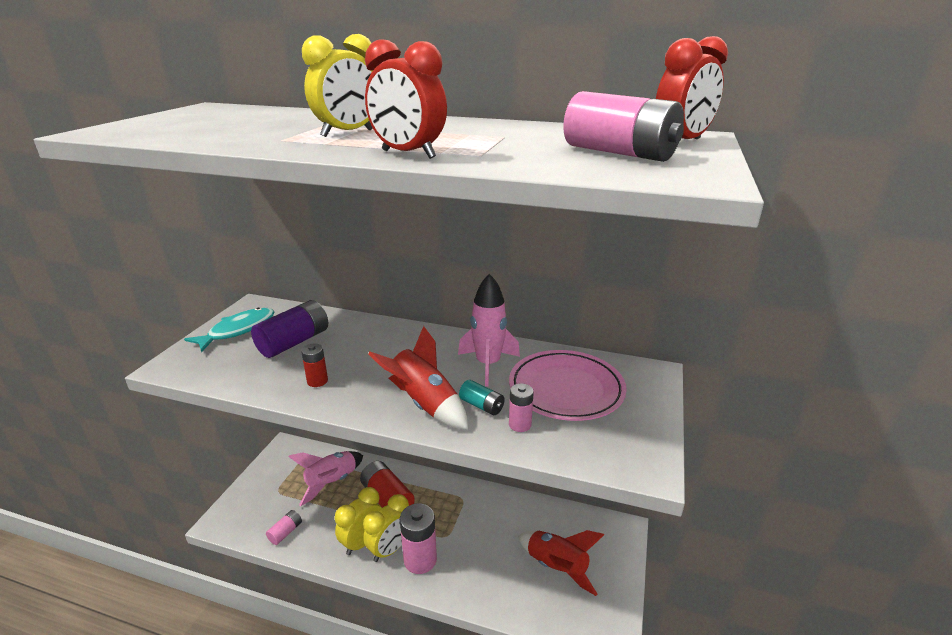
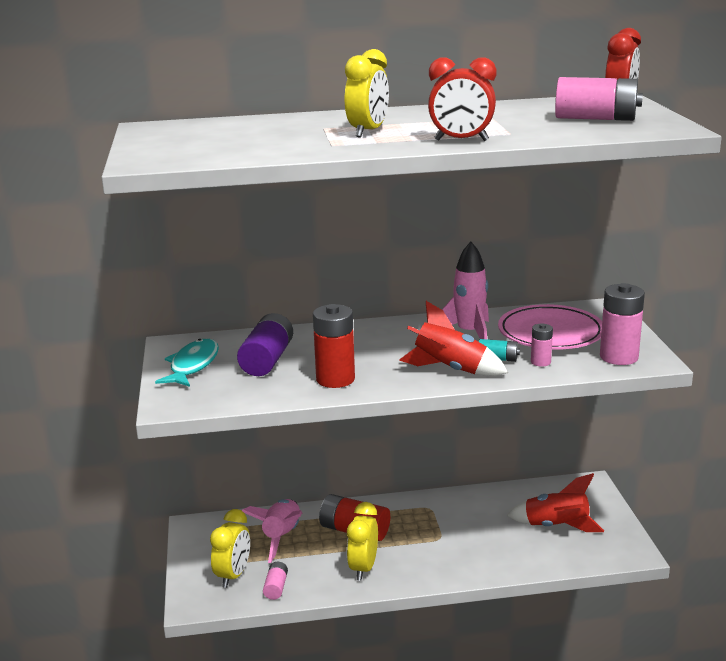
camera: 25 degrees left, 5 degrees down
red battery [301,343,328,387] -> red battery [313,304,355,388], size x1.89
yellow clock [363,494,409,562] -> yellow clock moved to [210,509,250,588]
pink battery [400,503,437,574] -> pink battery moved to [600,283,645,365]

